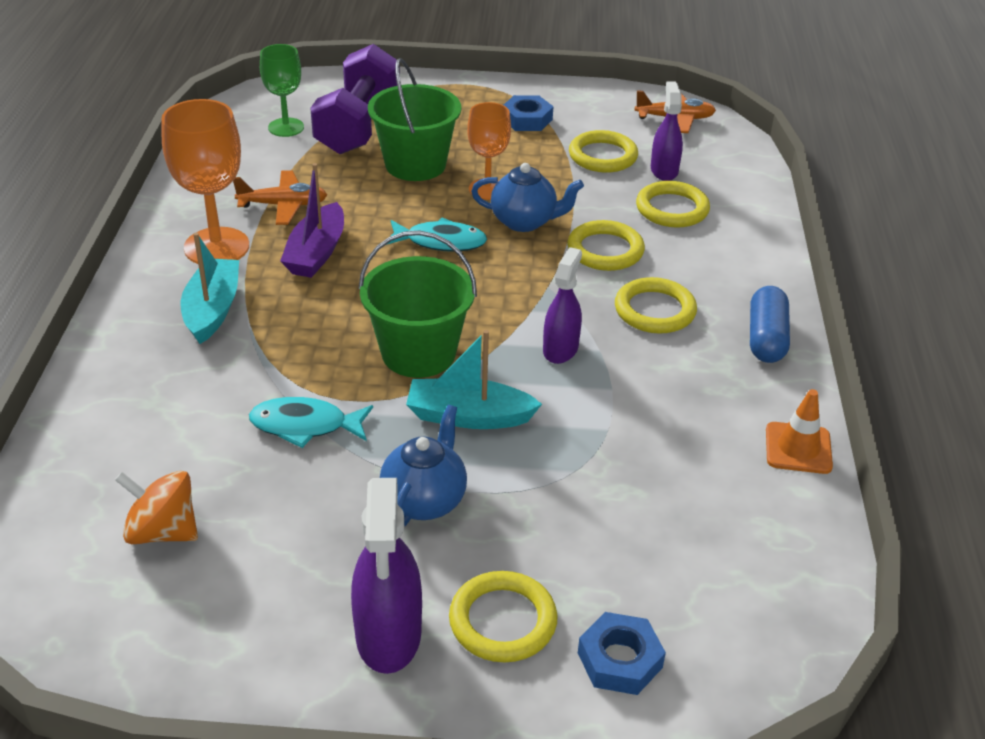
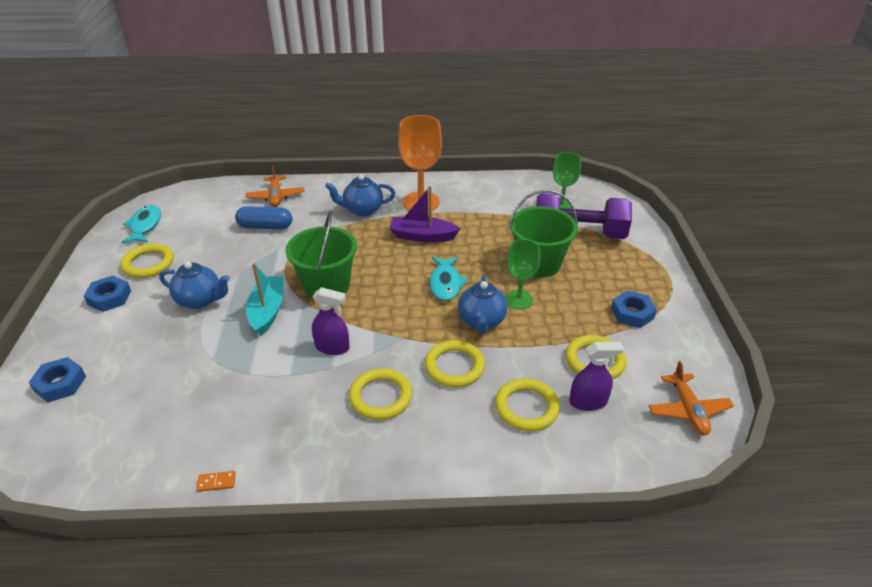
camera: 85 degrees right, 0 degrees up
orange spinning top [115,471,198,544] -> none
turquoise boat [181,233,239,344] -> blue teapot [325,174,395,216]
orange plane [233,170,327,225] -> orange plane moved to [246,165,304,207]
turquoise fish [249,397,373,448] -> turquoise fish moved to [121,205,161,243]
purple spray bottle [351,478,422,674] -> blue nut [84,276,131,312]
yellow ring [449,571,558,662] -> yellow ring moved to [120,243,174,278]
orange goblet [467,102,511,200] -> green goblet [505,239,540,310]
blue capsule [750,286,790,363] -> blue capsule moved to [235,206,292,229]
orange traffic cone [766,389,833,474] -> orange domino [196,471,236,492]

